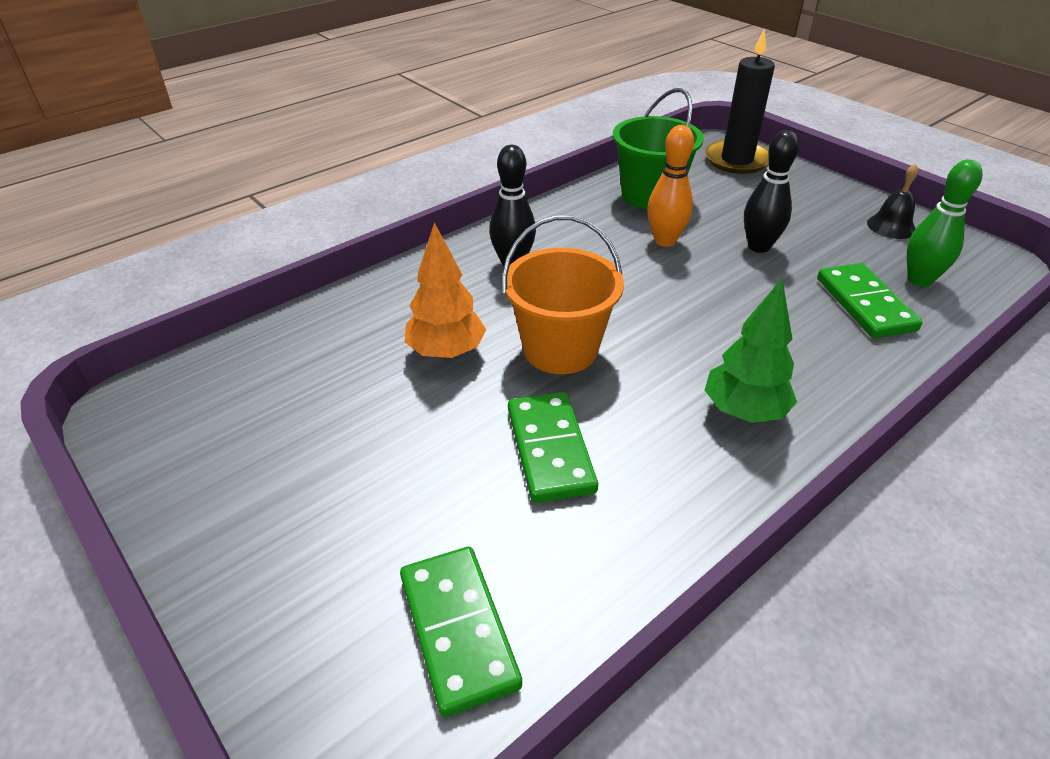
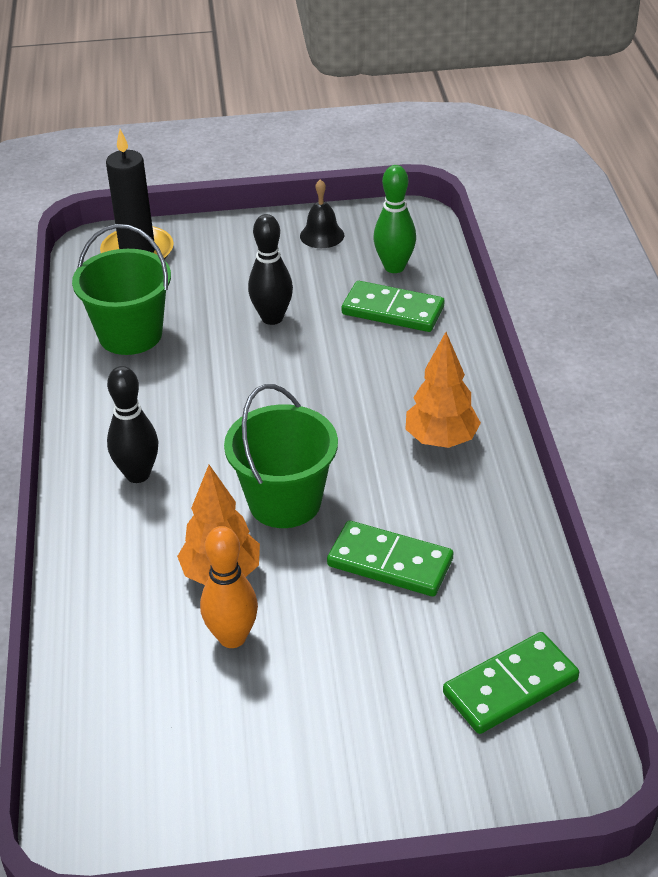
camera: 55 degrees left, 0 degrees up
green domino [400,547,522,717] -> green domino turned 45 degrees counterclockwise [443,632,579,734]
orange bucket [502,215,624,374] -> green bucket [224,384,338,528]
orange bowling pin [647,125,694,247] -> orange bowling pin moved to [200,526,258,648]
green tree [705,279,797,423] -> orange tree [406,332,481,448]

